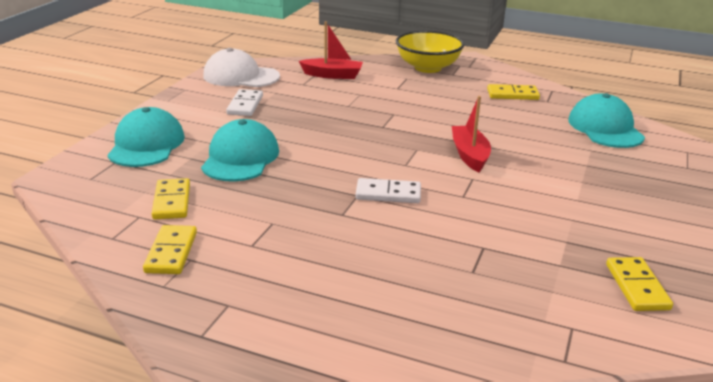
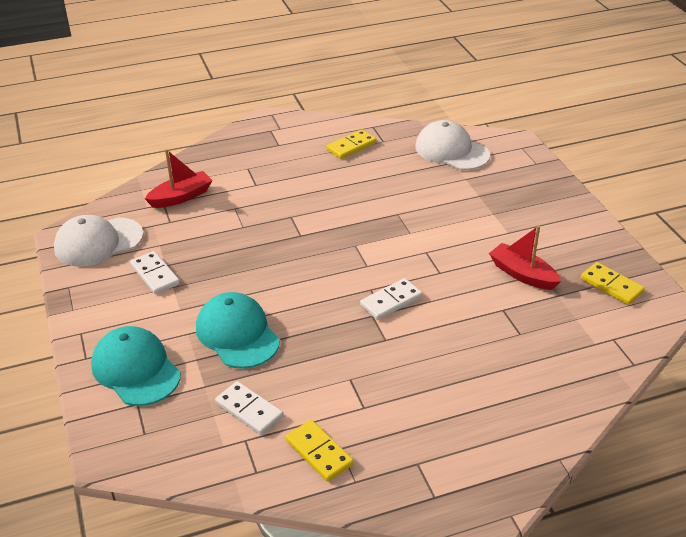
camera: 40 degrees left, 10 degrees up
yellow domino [152,178,190,219] -> white domino [215,381,283,435]
yellow bowl [396,31,464,73] -> none
red boat [452,96,491,172] -> red boat moved to [489,225,561,290]
turquoise cap [568,93,645,148] -> white cap [415,120,490,170]

